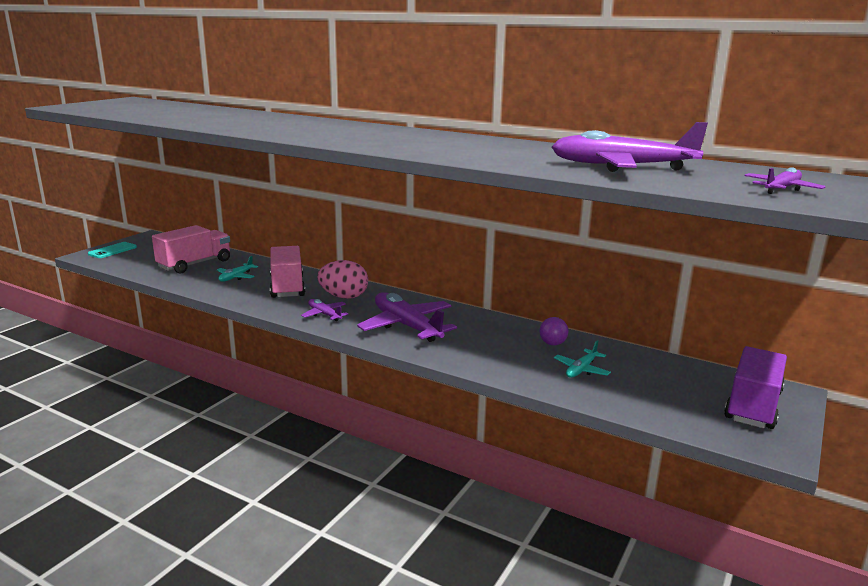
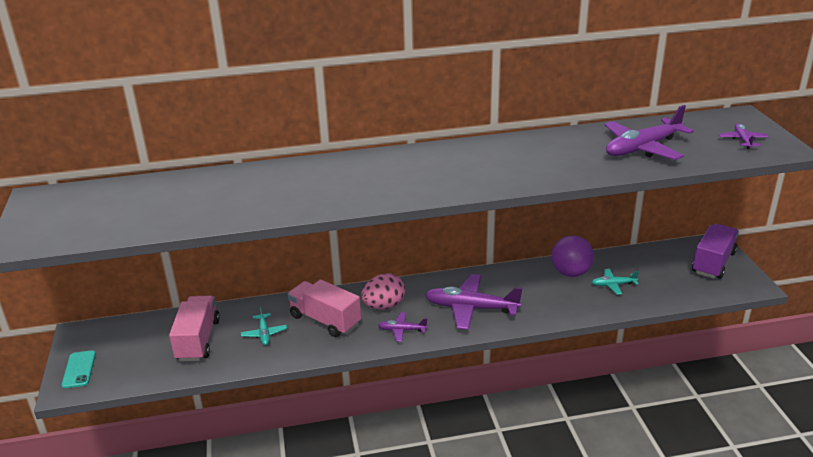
camera: 40 degrees left, 10 degrees up
purple ball [540,317,568,346] -> purple ball [551,235,594,277], size x1.89
turquoise plane [554,340,611,378] -> turquoise plane turned 90 degrees clockwise [592,269,639,295]
purple truck [724,346,787,429] -> purple truck turned 45 degrees clockwise [692,224,739,279]

